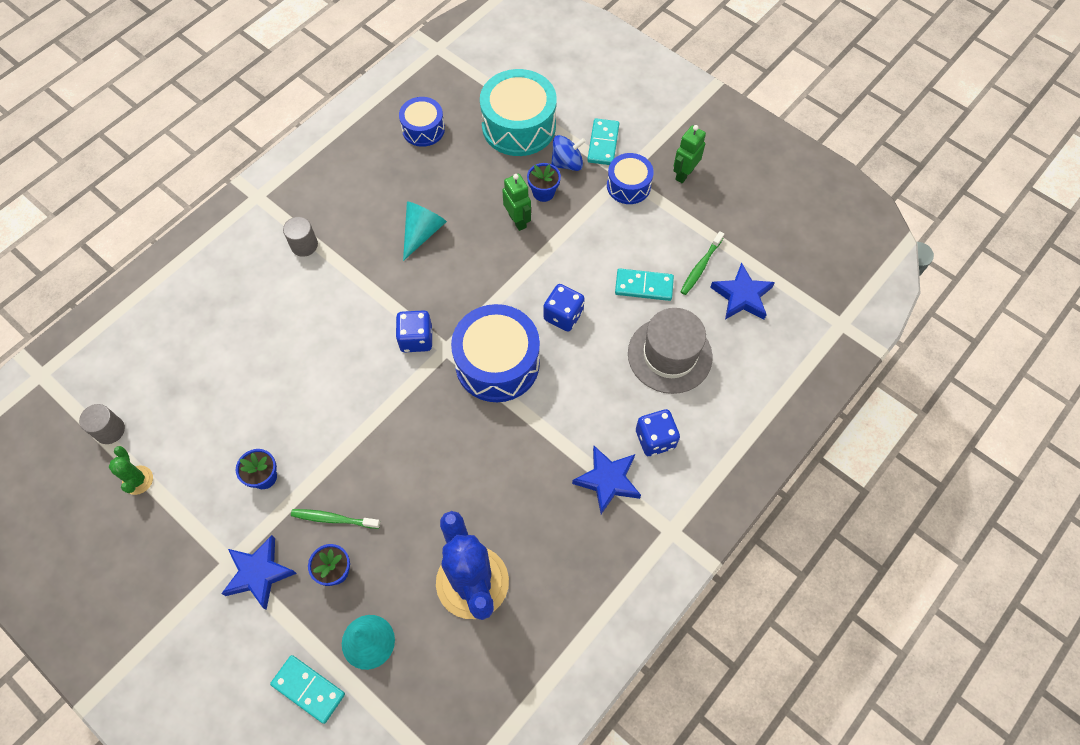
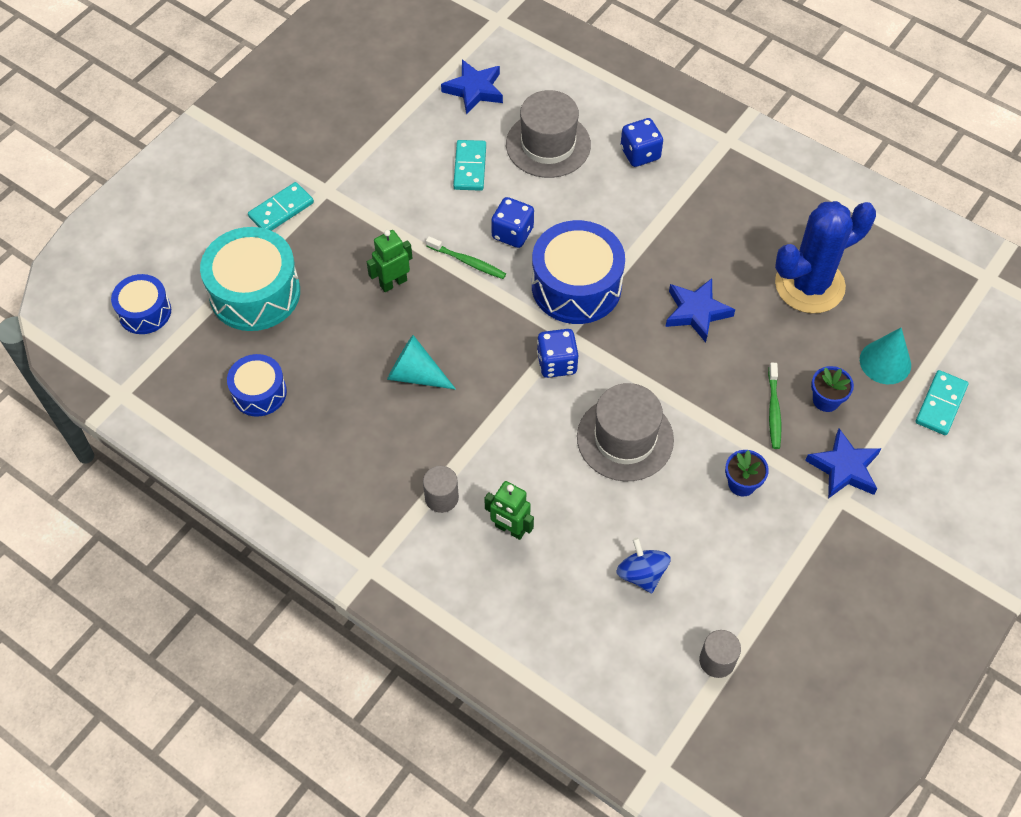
camera: 95 degrees left, 5 degrees down
green cactus [109,446,153,495] -> none
blue flower pot [527,163,561,202] -> none
blue spinning top [551,135,586,171] -> blue spinning top moved to [617,538,671,593]
blue star [572,446,641,514] -> blue star moved to [665,278,735,343]
turquoise domino [587,118,620,165] -> turquoise domino turned 45 degrees counterclockwise [248,182,314,231]
blue drum [607,153,654,204] -> blue drum moved to [111,274,171,334]
green robot [673,125,706,183] -> green robot moved to [484,481,534,540]
green toothbrush [680,231,724,295] -> green toothbrush moved to [426,236,506,279]
none -> grey hat [577,383,674,482]

